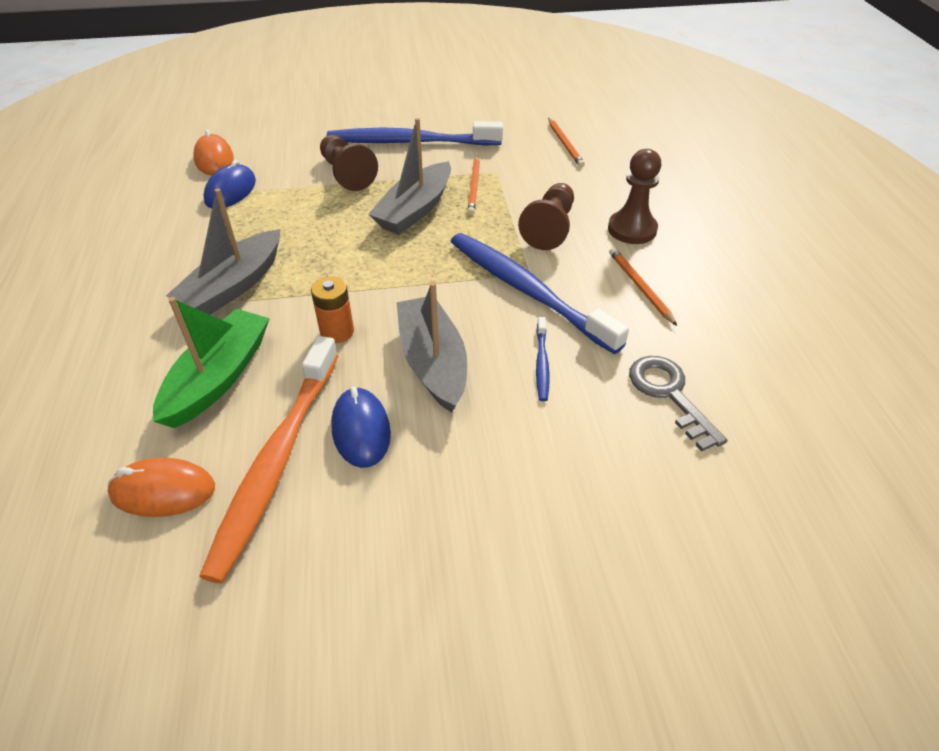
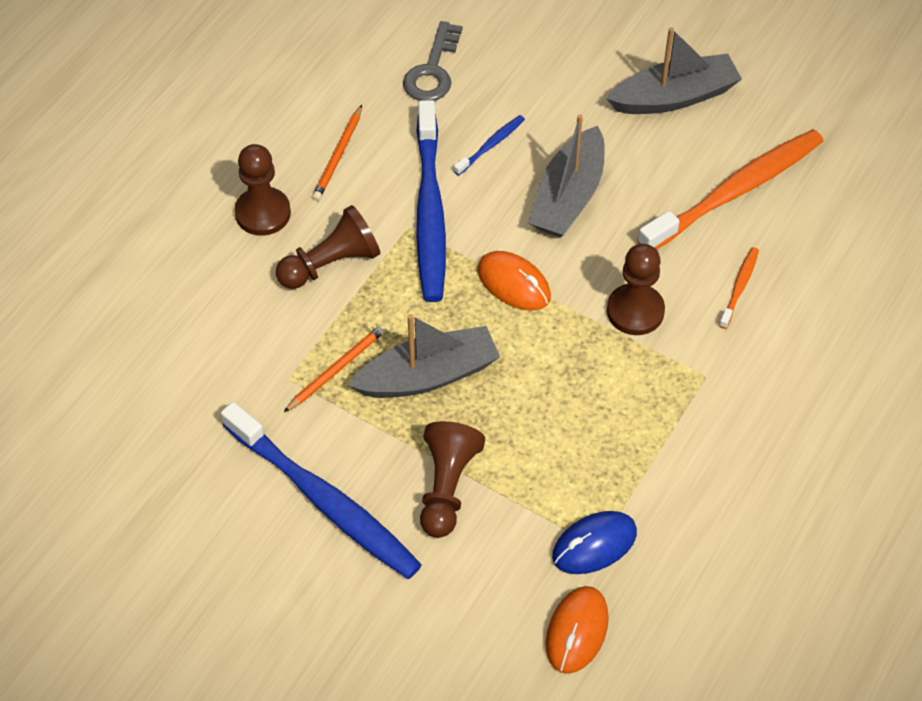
camera: 140 degrees left, 10 degrees up
orange mouse [108,458,215,517] -> orange mouse moved to [477,251,551,311]
green boat [153,297,270,428] -> orange toothbrush [719,247,759,329]
grey boat [166,188,280,315] -> grey boat moved to [607,27,742,114]
orange battery [311,277,354,343] -> none
blue mouse [331,386,391,468] -> none
orange pencil [548,118,585,167] -> none
none -> brown pawn [607,244,665,335]

